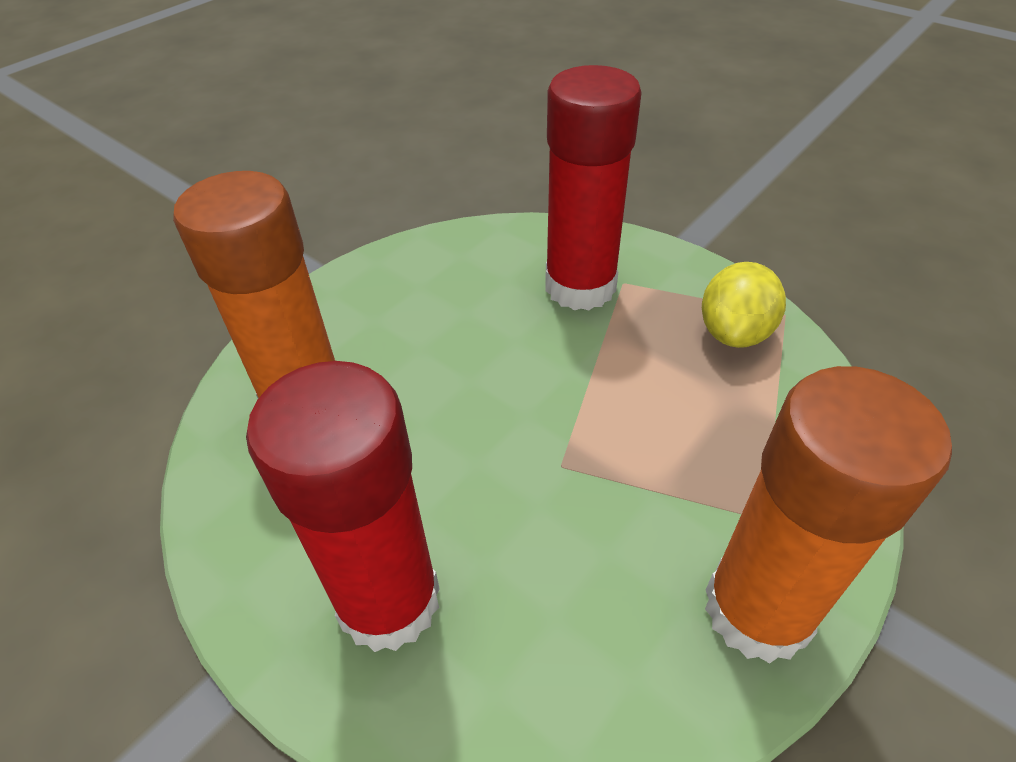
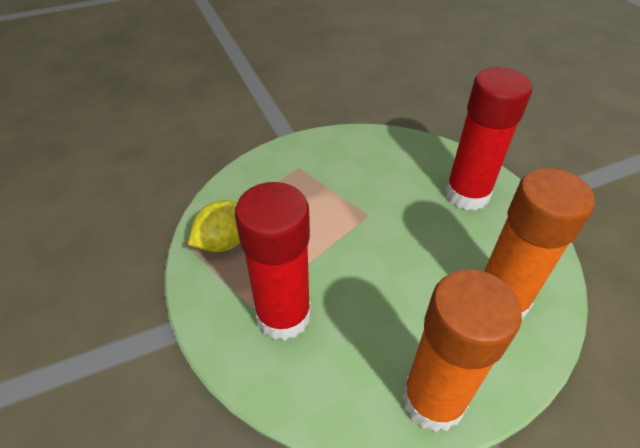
camera: 155 degrees left, 0 degrees up
orange glue stick [705,366,952,663] -> orange glue stick moved to [402,269,522,432]

